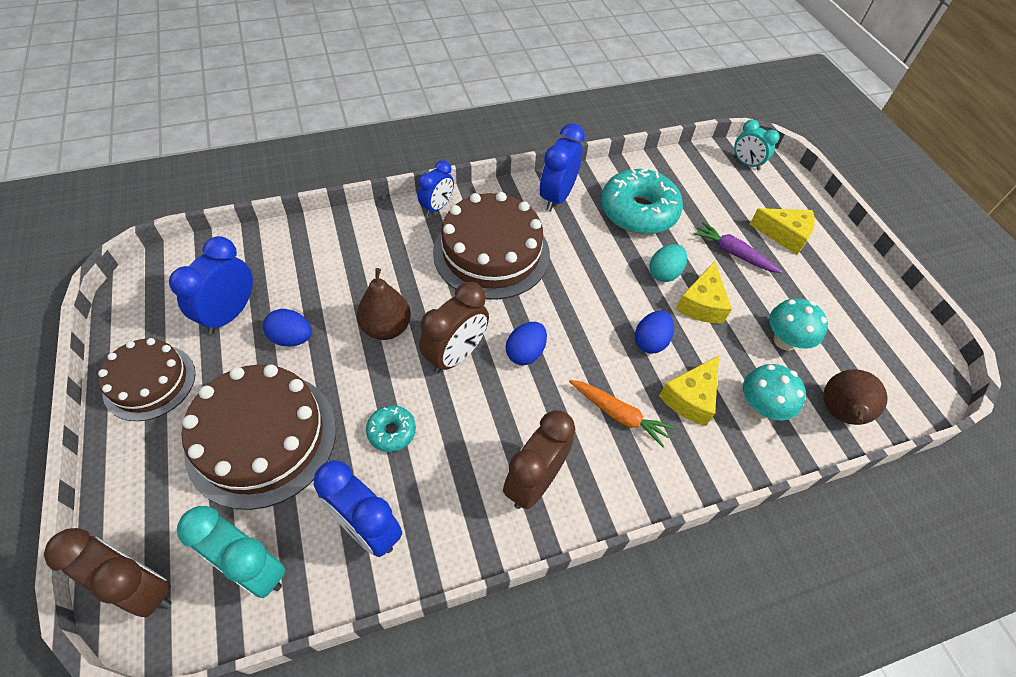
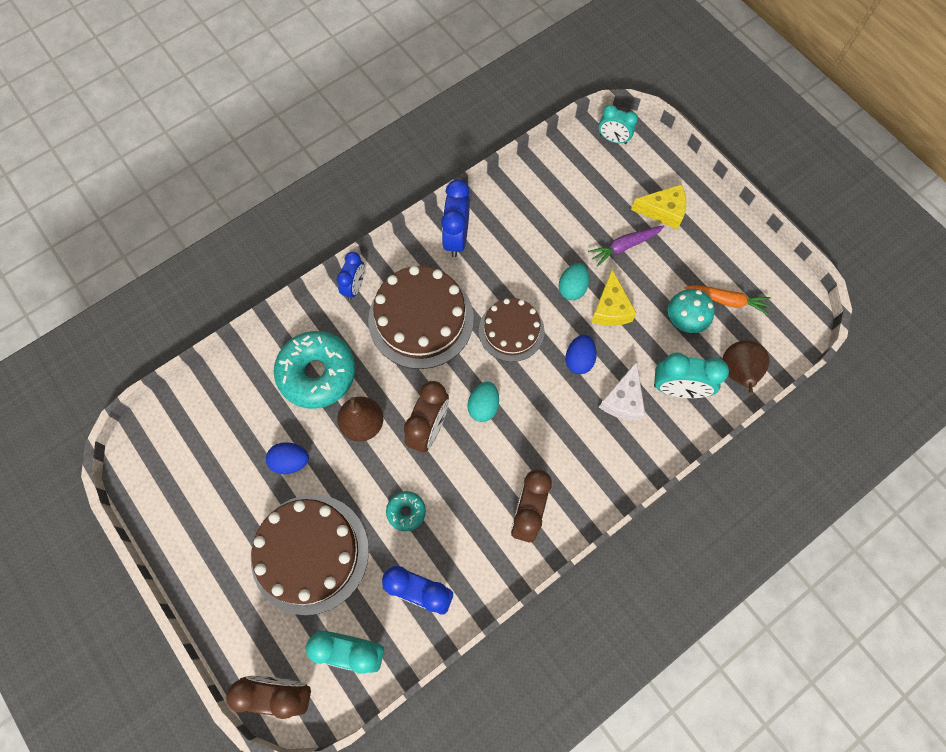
camera: 15 degrees left, 15 degrees up
brown cake [98,338,196,421] -> brown cake moved to [479,298,544,362]
blue clock [169,236,253,334] -> none
blue egg [506,322,547,365] -> turquoise egg [467,381,499,422]
orange carrot [569,380,674,447] -> orange carrot moved to [684,285,771,315]
turquoise donut [601,168,683,234] -> turquoise donut moved to [274,331,355,409]
yellow cheese [659,356,719,426] -> white cheese [599,361,646,420]
purple carrot [693,222,782,273] -> purple carrot turned 45 degrees counterclockwise [588,225,664,267]
turquoise mushroom [743,364,806,420] -> turquoise clock [654,352,729,398]

